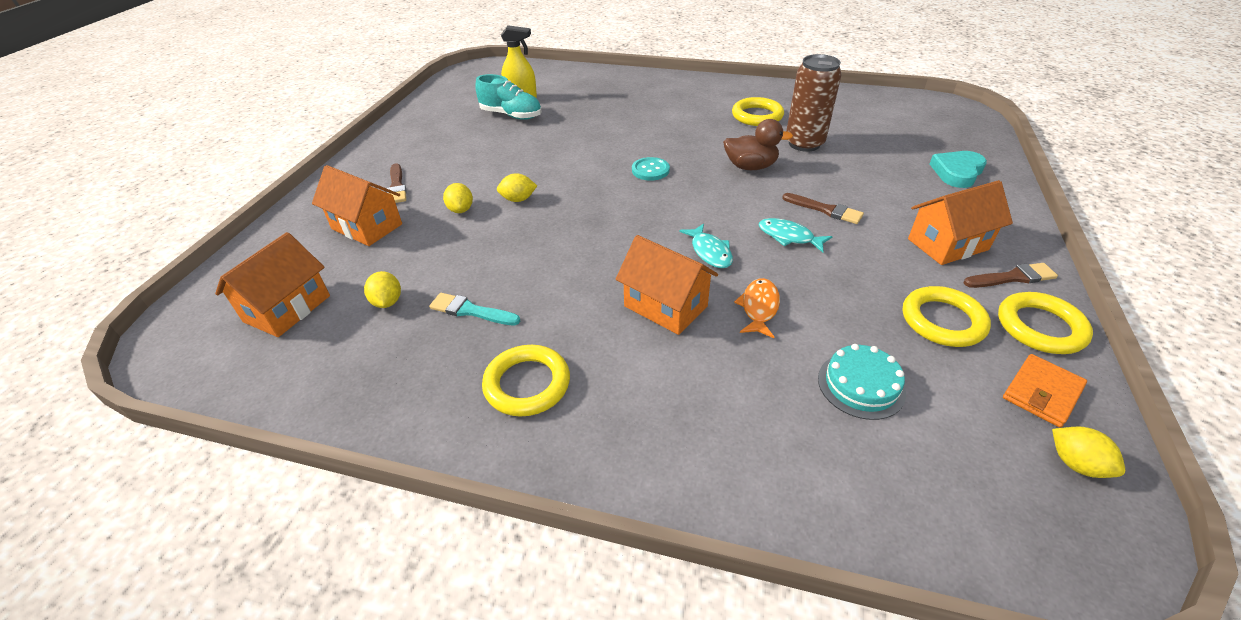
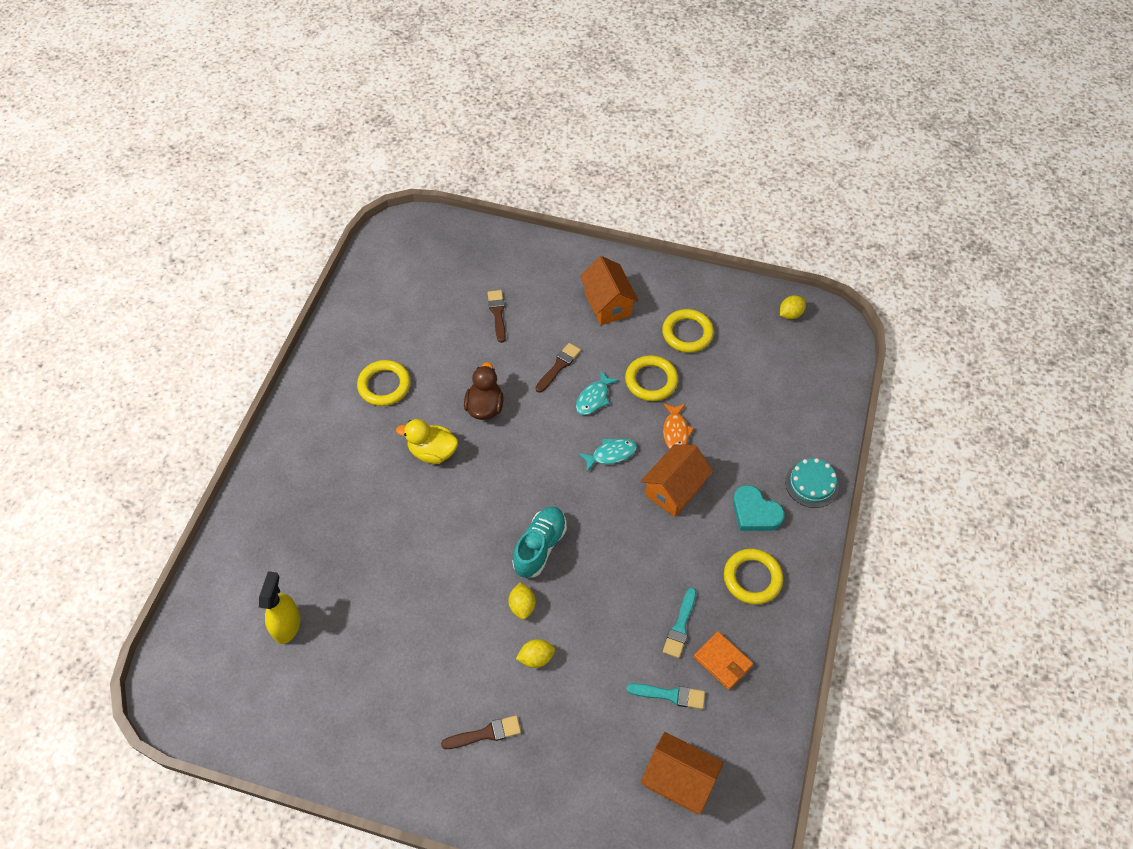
camera: 90 degrees left, 15 degrees up
orange house [312,165,402,246] -> none
yellow lemon [364,271,401,308] -> turquoise brush [626,683,705,709]
turquoise shoe [475,74,542,120] -> turquoise shoe moved to [512,507,567,578]
turquoise button [632,157,670,181] -> none
orange fish [734,278,780,338] -> orange fish turned 105 degrees counterclockwise [663,404,694,449]
brown can [786,54,842,152] -> none
turquoise cake [818,344,906,420] -> turquoise cake moved to [785,458,839,508]
turquoise heart [930,151,987,188] -> turquoise heart moved to [733,485,785,531]
brown brush [964,263,1058,288] -> brown brush moved to [488,290,506,343]
yellow ring [998,292,1093,354] -> yellow ring moved to [625,355,678,401]
orange wallet [1003,354,1087,428] -> orange wallet moved to [694,631,753,690]
none -> yellow duck [396,419,458,464]

